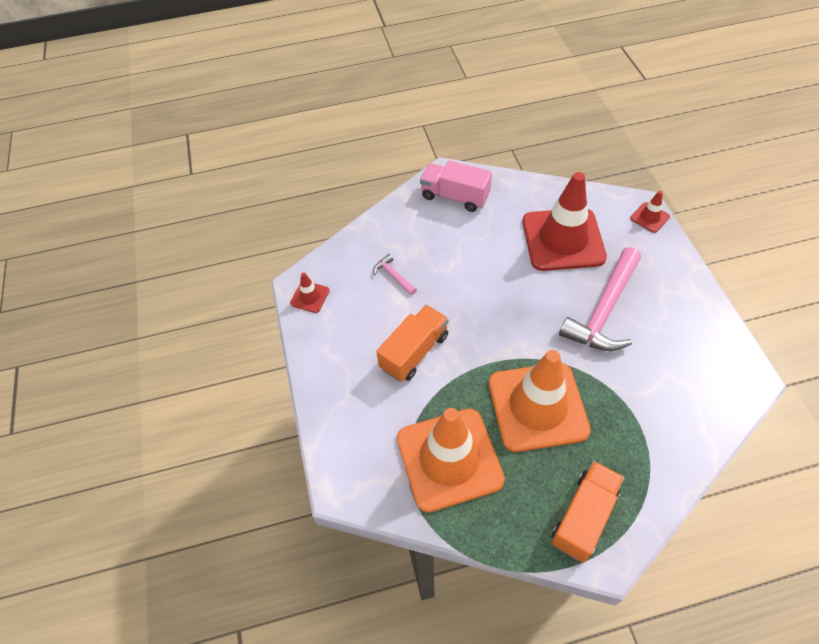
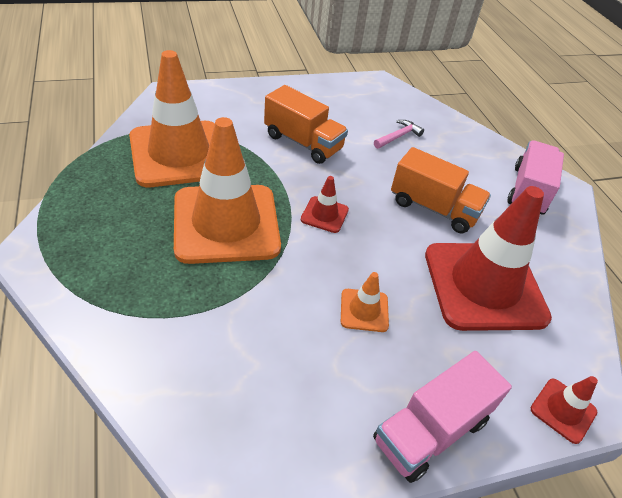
camera: 80 degrees right, 10 degrees down
red traffic cone [290,272,330,313] -> red traffic cone moved to [301,176,349,233]
orange truck [551,461,624,563] -> orange truck moved to [391,147,491,233]
pink hammer [559,247,641,351] -> orange traffic cone [341,272,389,332]
none -> pink truck [373,351,512,483]

